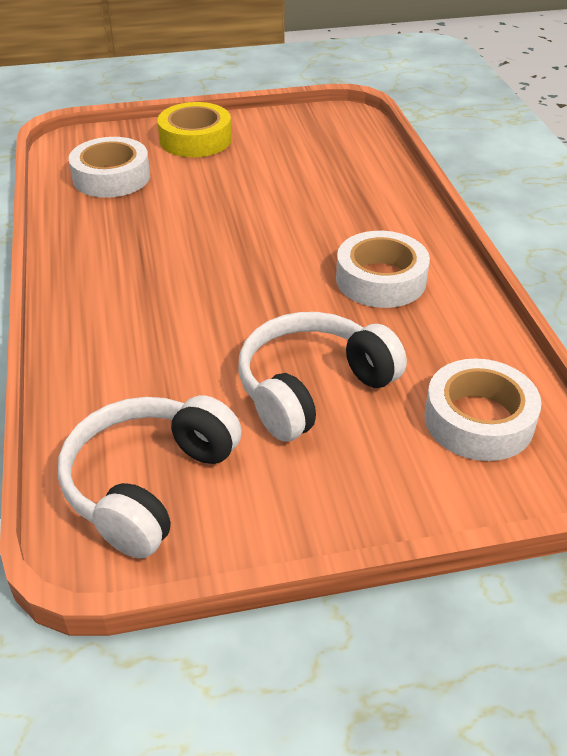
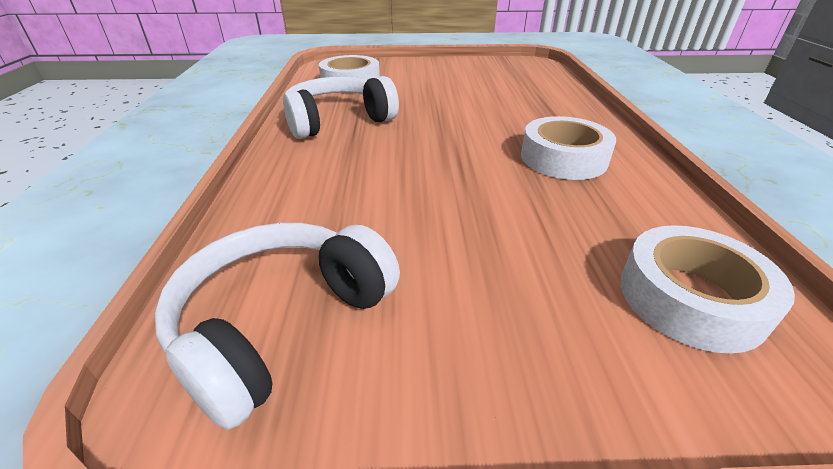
camera: 10 degrees right, 5 degrees down
yellow tape [157,102,232,157] -> none
white headphones [238,312,407,442] -> white headphones moved to [283,76,399,139]

